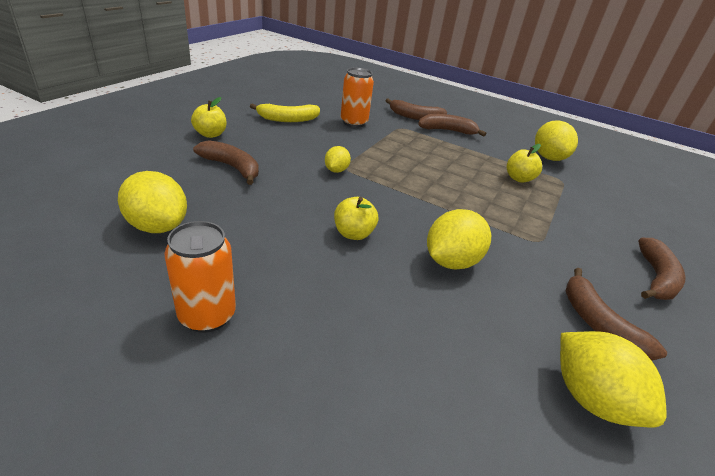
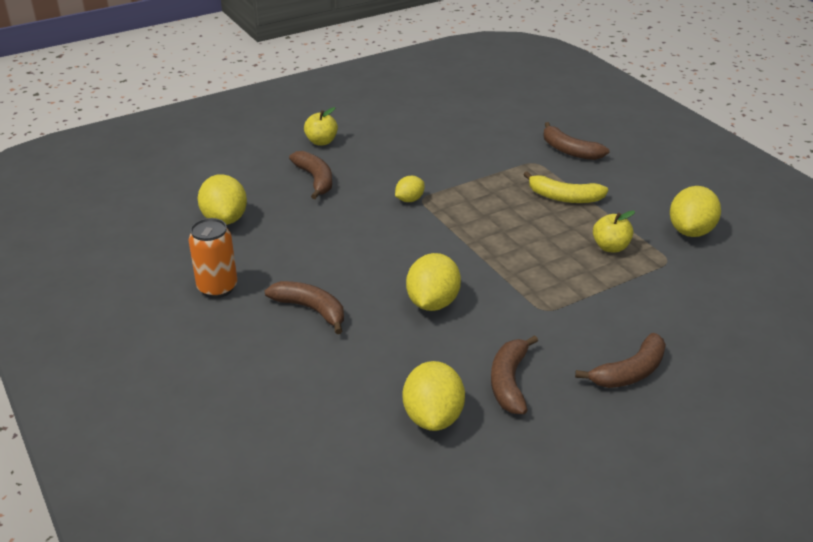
camera: 35 degrees right, 0 degrees up
yellow banana [250,103,320,122] -> yellow banana moved to [523,171,608,203]
yellow apple [334,197,378,240] -> none
orange can [341,68,374,128] -> none
brown banana [418,114,486,137] -> brown banana moved to [265,281,344,334]
yellow lemon [427,209,491,270] -> yellow lemon turned 60 degrees counterclockwise [406,253,461,311]

